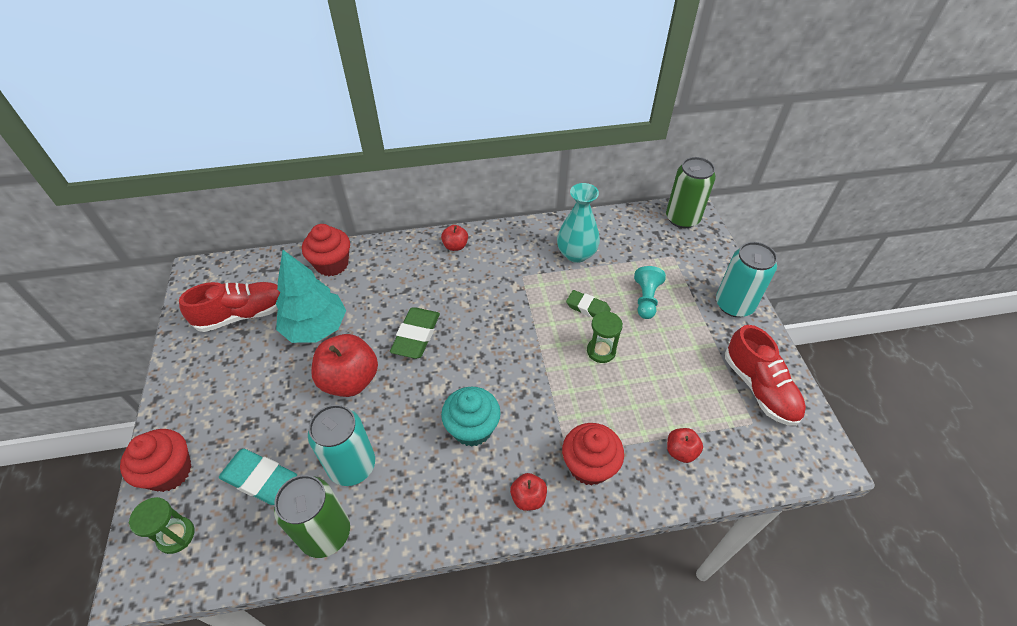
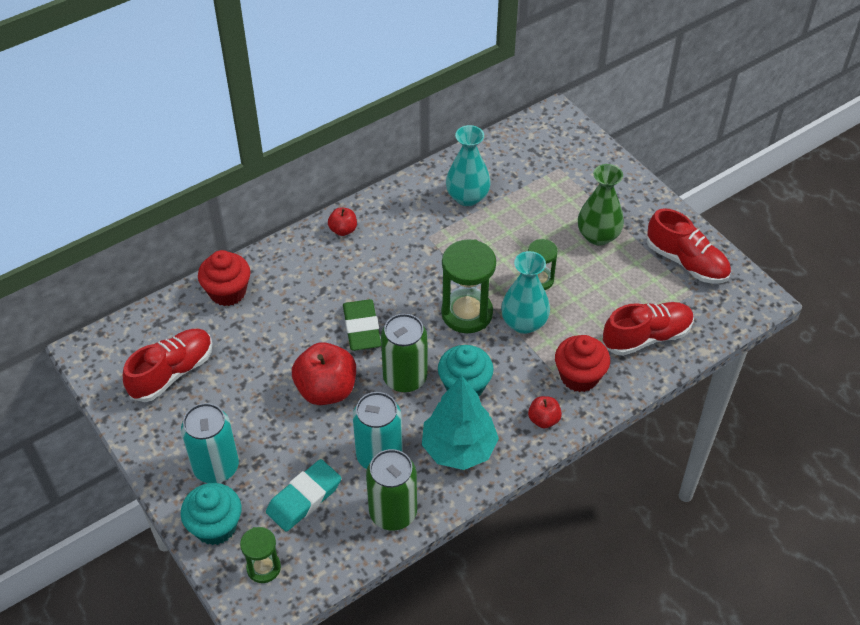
camera: 25 degrees left, 0 degrees up
red cupcake [120,429,192,492] -> turquoise cupcake [181,483,242,545]
turquoise eraser [219,449,297,505] -> turquoise eraser turned 45 degrees counterclockwise [266,459,341,532]
turquoise tree [276,250,346,343] -> turquoise tree moved to [422,376,499,470]
green eraser [566,290,611,317] -> none
turquoise pawn [634,266,666,319] -> none
green can [666,157,716,228] -> green can moved to [381,313,427,393]
red apple [667,428,703,463] -> red shoe [603,302,694,356]
turquoise can [716,242,777,317] -> turquoise can moved to [181,403,239,483]
none -> green hourglass [441,239,496,333]
none -> turquoise vase [501,251,550,334]
none -> green vase [578,164,624,245]

